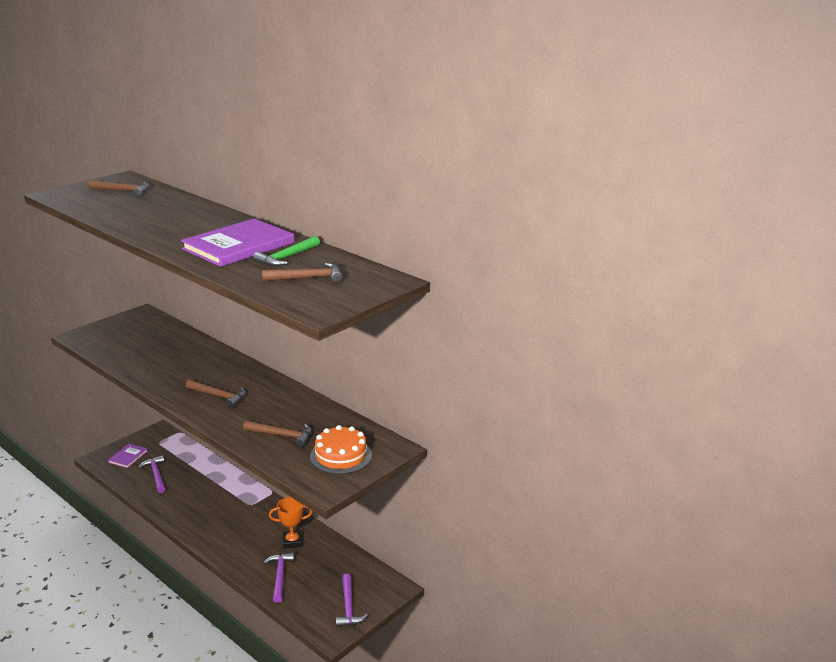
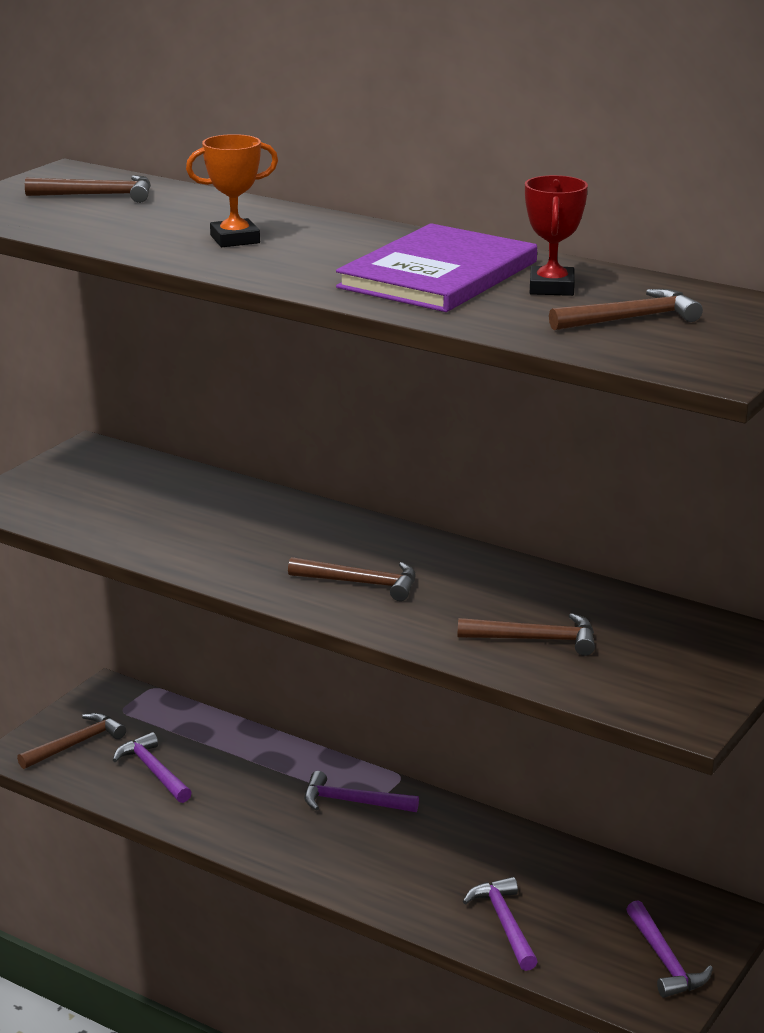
camera: 10 degrees left, 0 degrees up
purple book [108,444,148,468] -> brown hammer [17,713,126,769]
green hammer [253,236,320,266] -> red trophy [525,175,588,296]
orange trophy [269,497,313,549] -> orange trophy moved to [186,134,278,247]
orange cake [310,425,372,474] -> none
none -> purple hammer [304,771,419,812]

